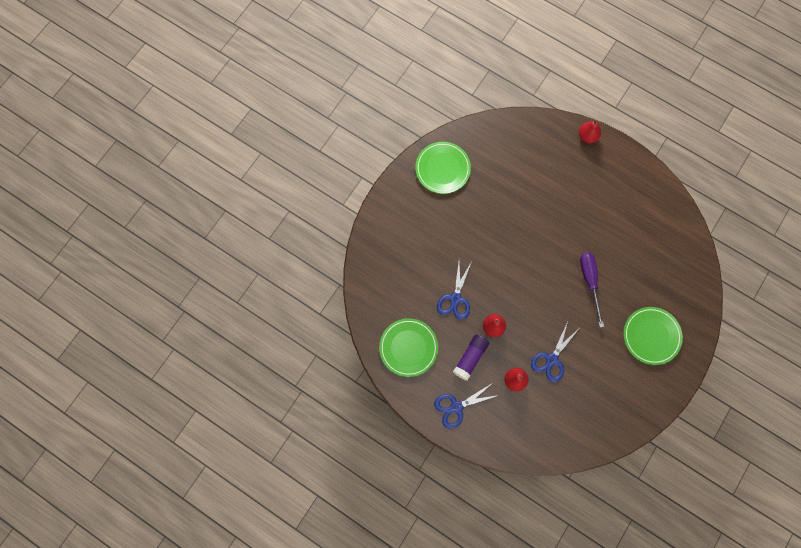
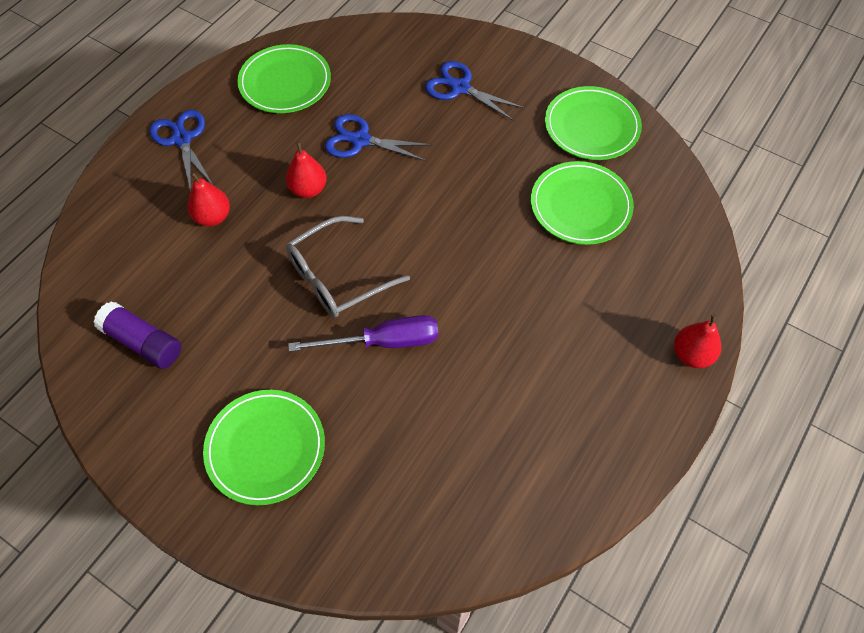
camera: 90 degrees right, 15 degrees down
purple glue stick [453,334,489,381] -> purple glue stick moved to [94,301,181,369]
blue scissors [531,321,578,382] -> blue scissors moved to [425,61,525,121]
none -> grey glasses [286,216,410,318]
none -> green plate [531,161,634,245]

